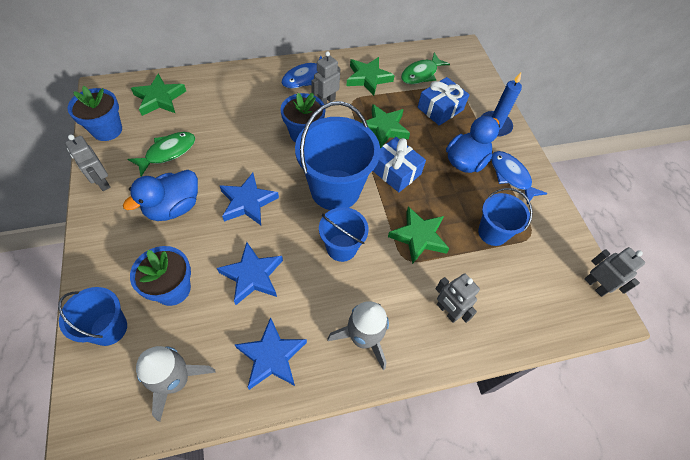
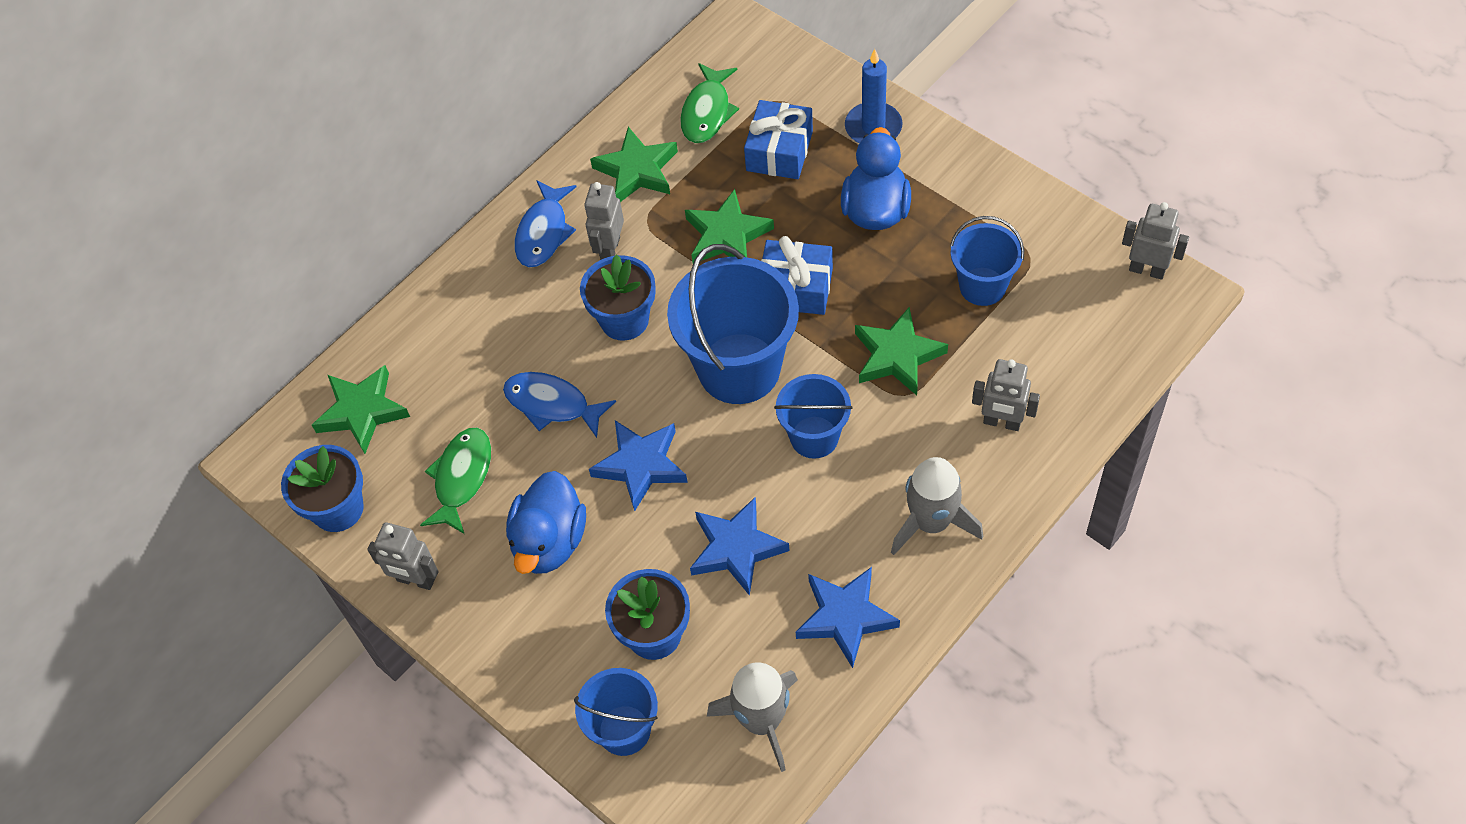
camera: 25 degrees left, 0 degrees up
blue fish [491,151,548,205] -> blue fish moved to [503,372,616,438]

